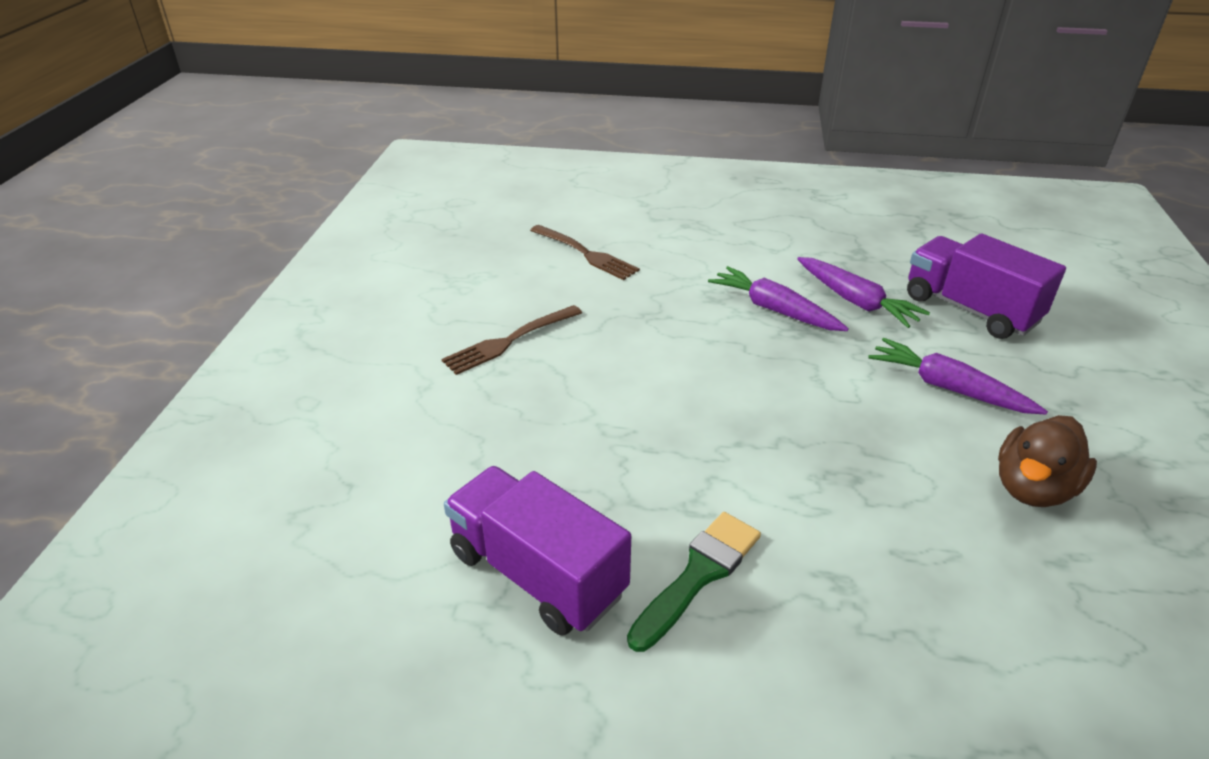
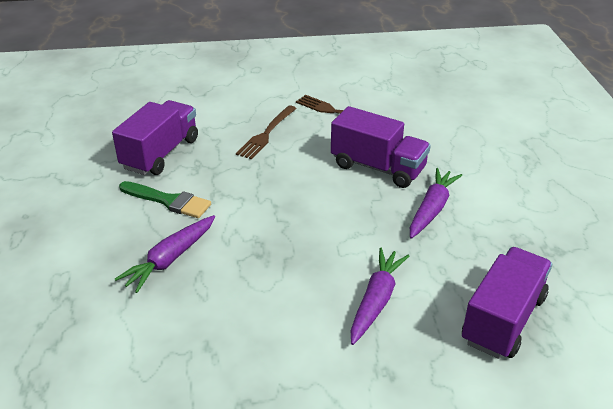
camera: 75 degrees right, 0 degrees up
brown fork [530,225,640,280] -> brown fork moved to [236,105,297,160]
purple carrot [797,257,930,328] -> purple carrot moved to [115,215,215,293]
brown duck [998,415,1097,507] -> none
none -> purple truck [331,106,431,188]

